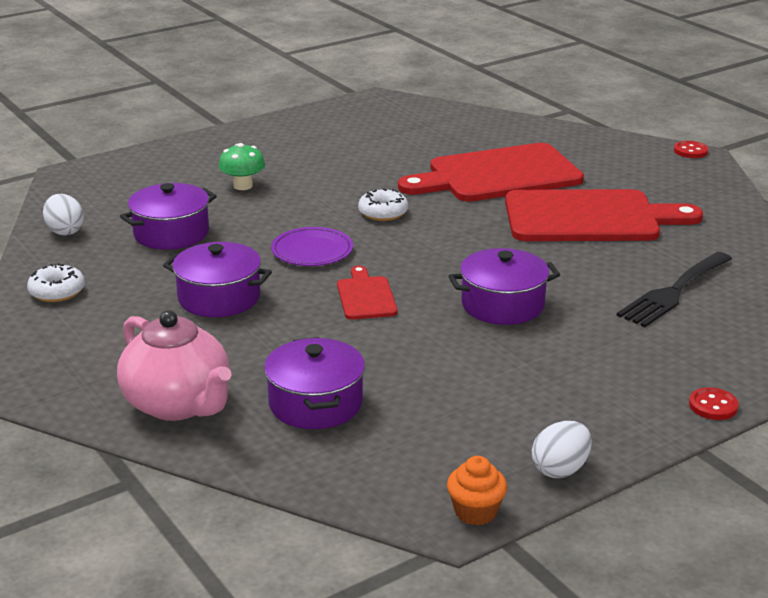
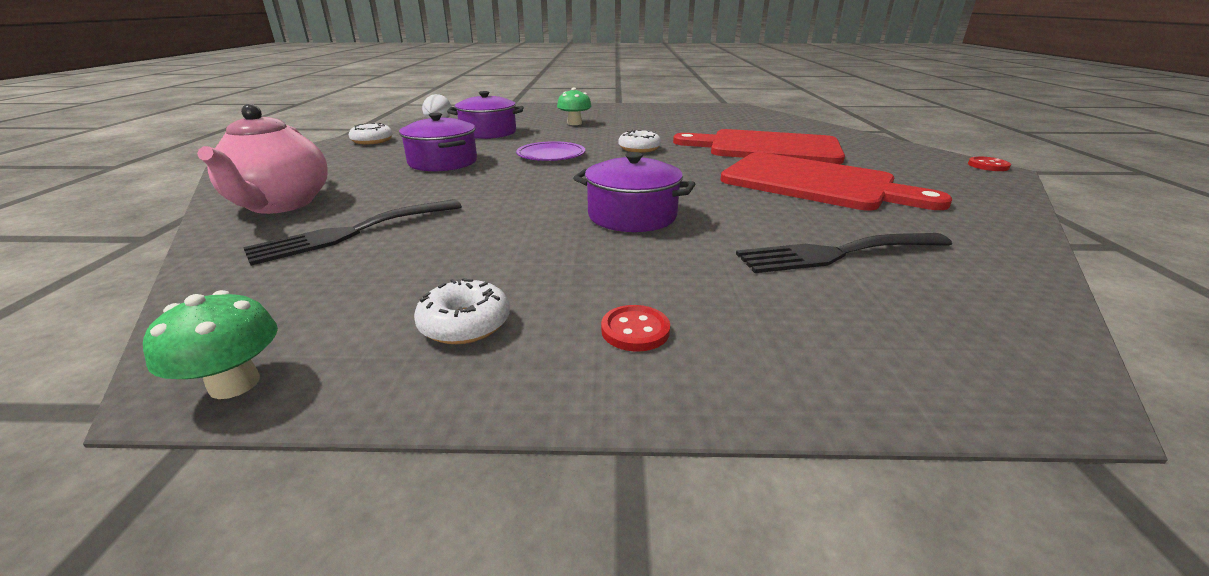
camera: 35 degrees right, 0 degrees up
purple pot [264,337,365,429] -> black fork [243,199,462,266]
red cutting board [337,266,397,320] -> none
orange cupcake [447,456,507,525] -> green mushroom [143,290,278,399]
white egg [532,421,592,478] -> none
red button [689,387,739,420] -> red button moved to [601,305,670,352]
none -> white donut [414,278,510,344]

